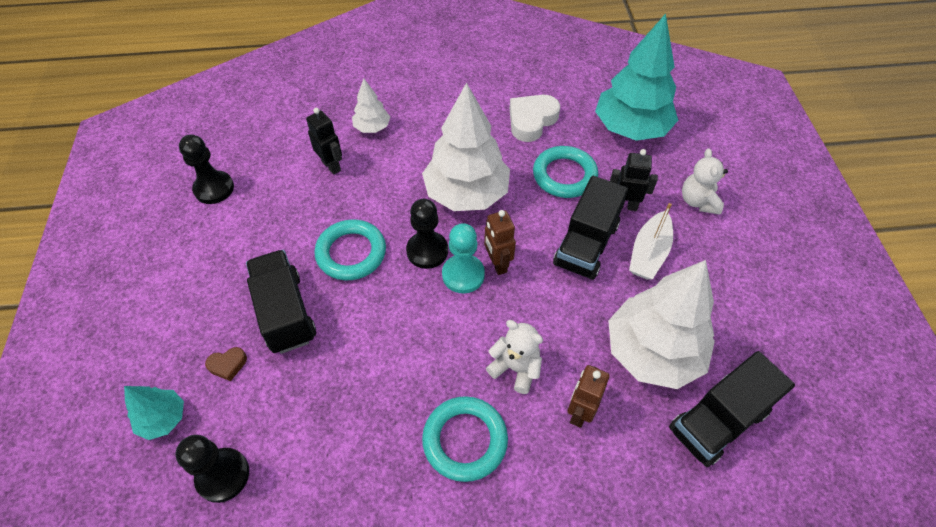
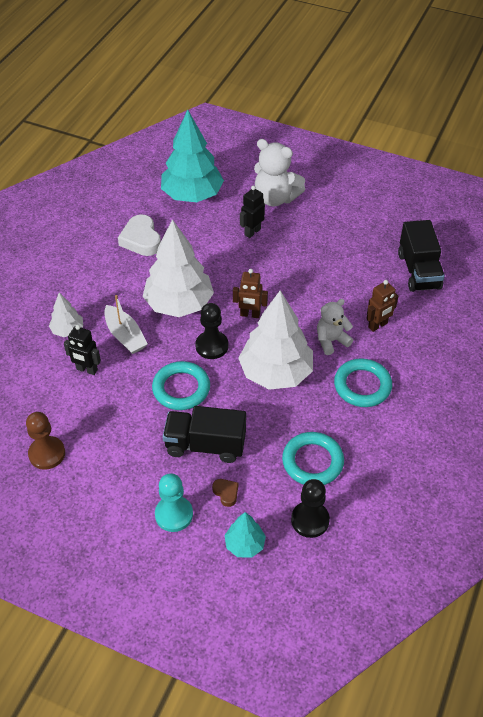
camera: 60 degrees left, 5 degrees down
black pawn [179,134,234,204] -> brown pawn [26,412,65,470]
brown heart [205,347,247,381] -> brown heart turned 45 degrees counterclockwise [212,479,238,507]
black robot [306,108,342,175] -> black robot turned 150 degrees counterclockwise [64,325,101,375]
turquoise pawn [442,223,485,293] -> turquoise pawn moved to [155,473,193,532]
turquoise ring [533,146,598,198] -> turquoise ring moved to [282,432,344,485]
black truck [553,176,628,280] -> none
brown robot [567,365,609,428] -> brown robot turned 90 degrees counterclockwise [367,280,398,332]
white tree [608,260,715,389] -> white tree moved to [238,291,313,390]
white boat [629,203,673,279] -> white boat moved to [104,295,148,354]
white teddy bear [682,148,728,214] -> white teddy bear [254,139,305,206], size x1.60

